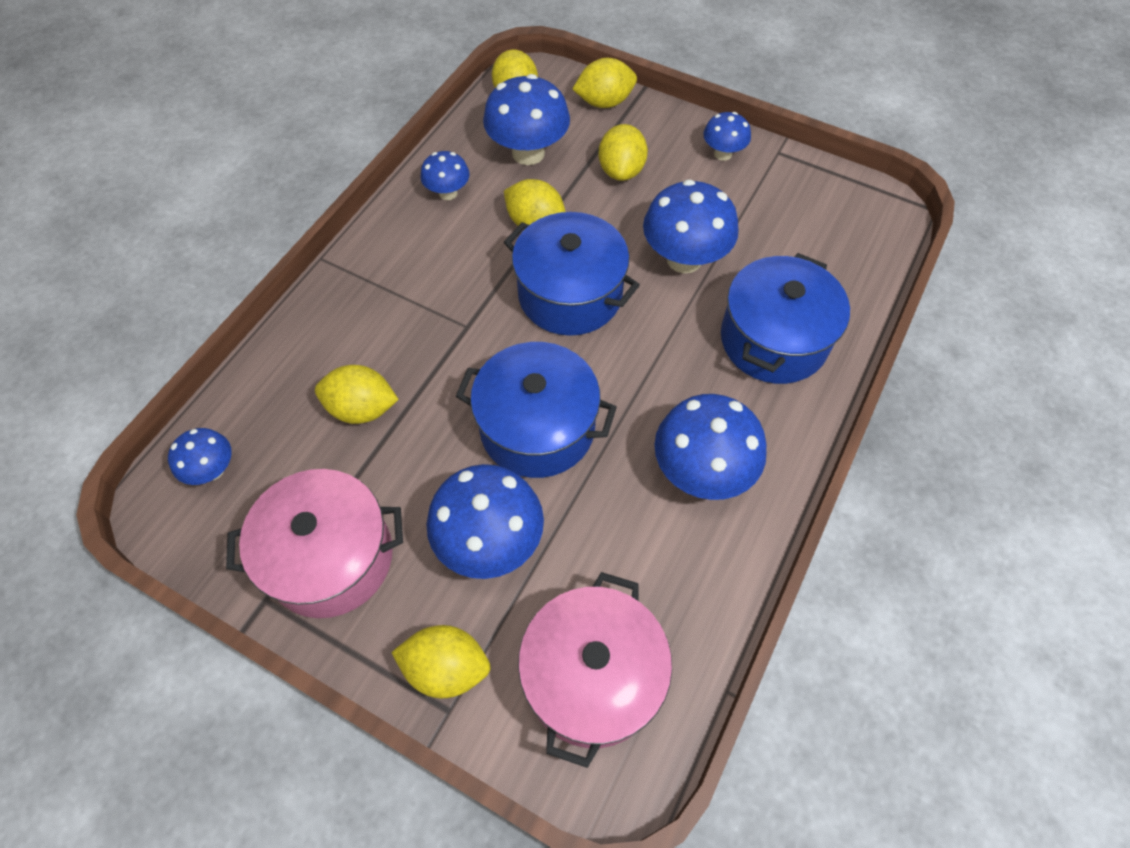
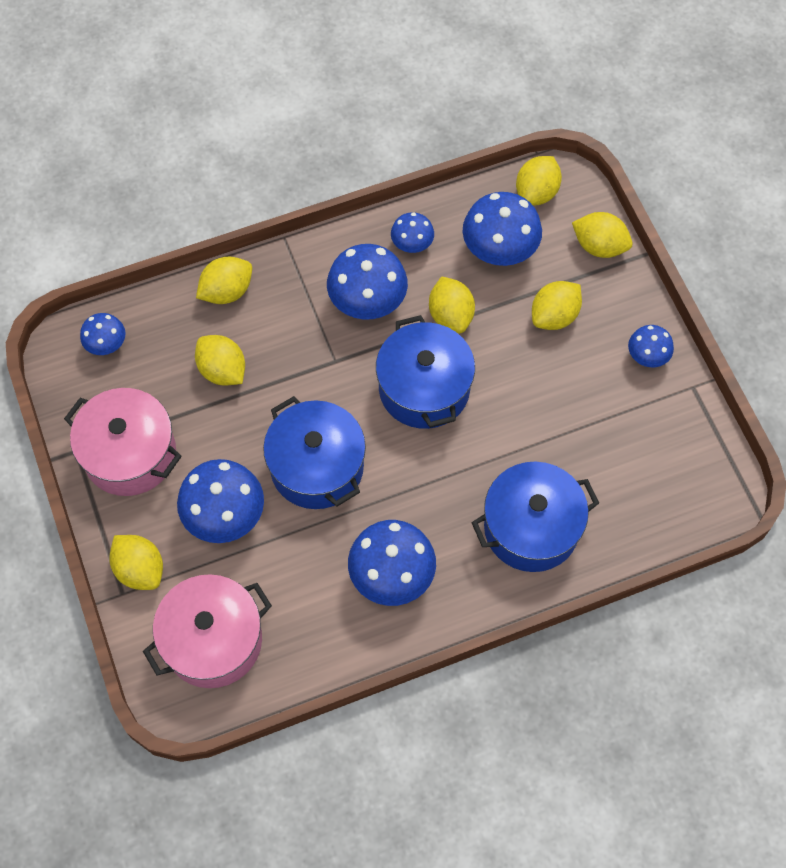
camera: 40 degrees right, 5 degrees up
blue mushroom [643,179,739,273] -> blue mushroom moved to [327,244,408,320]
none -> yellow lemon [196,257,252,304]

